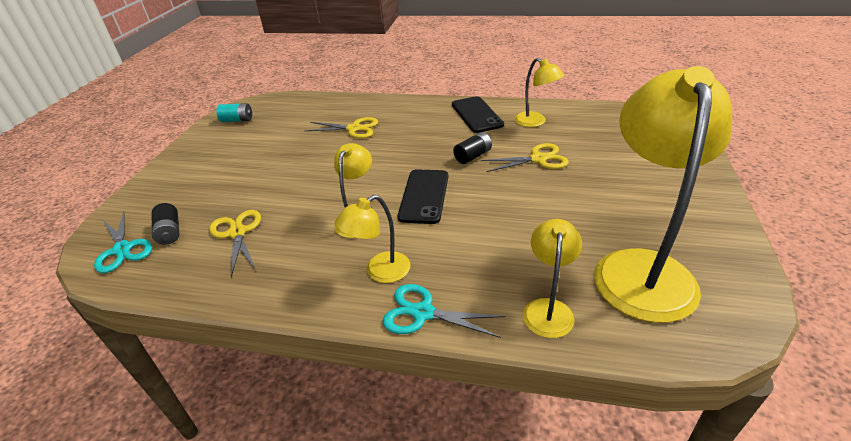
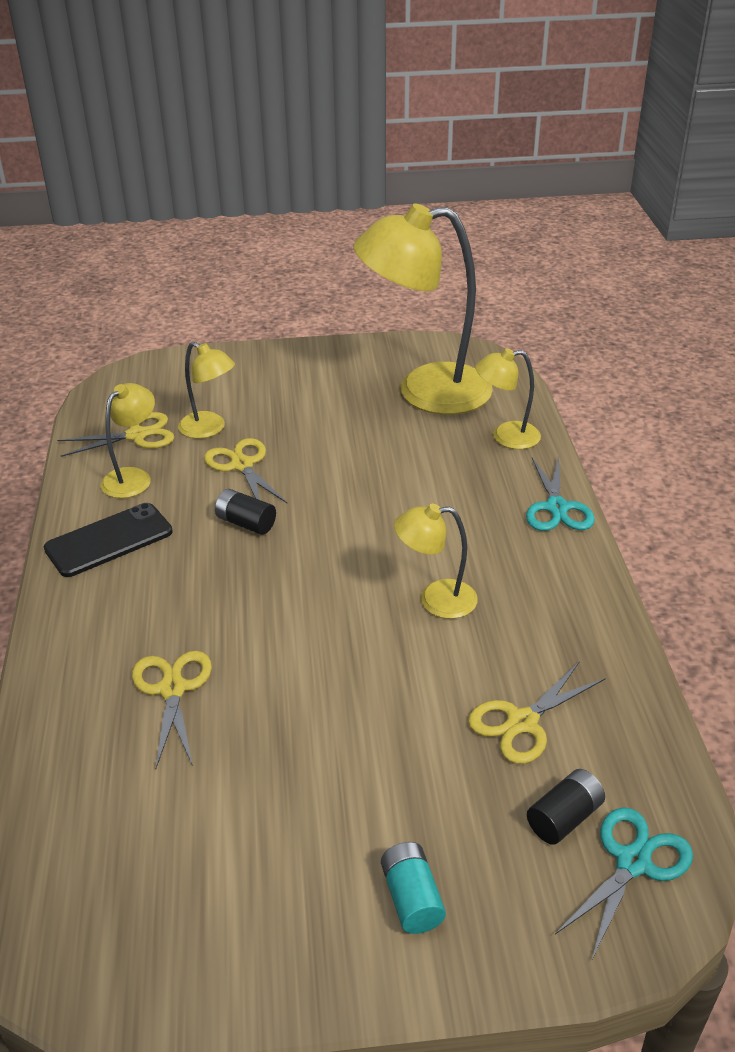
camera: 110 degrees left, 0 degrees up
turquoise battery [216,103,252,122] -> turquoise battery moved to [381,842,446,934]
yellow lamp [335,195,410,283] -> yellow lamp moved to [178,342,235,439]
black phone [398,170,448,224] -> none
none -> yellow scissors [57,412,174,457]

